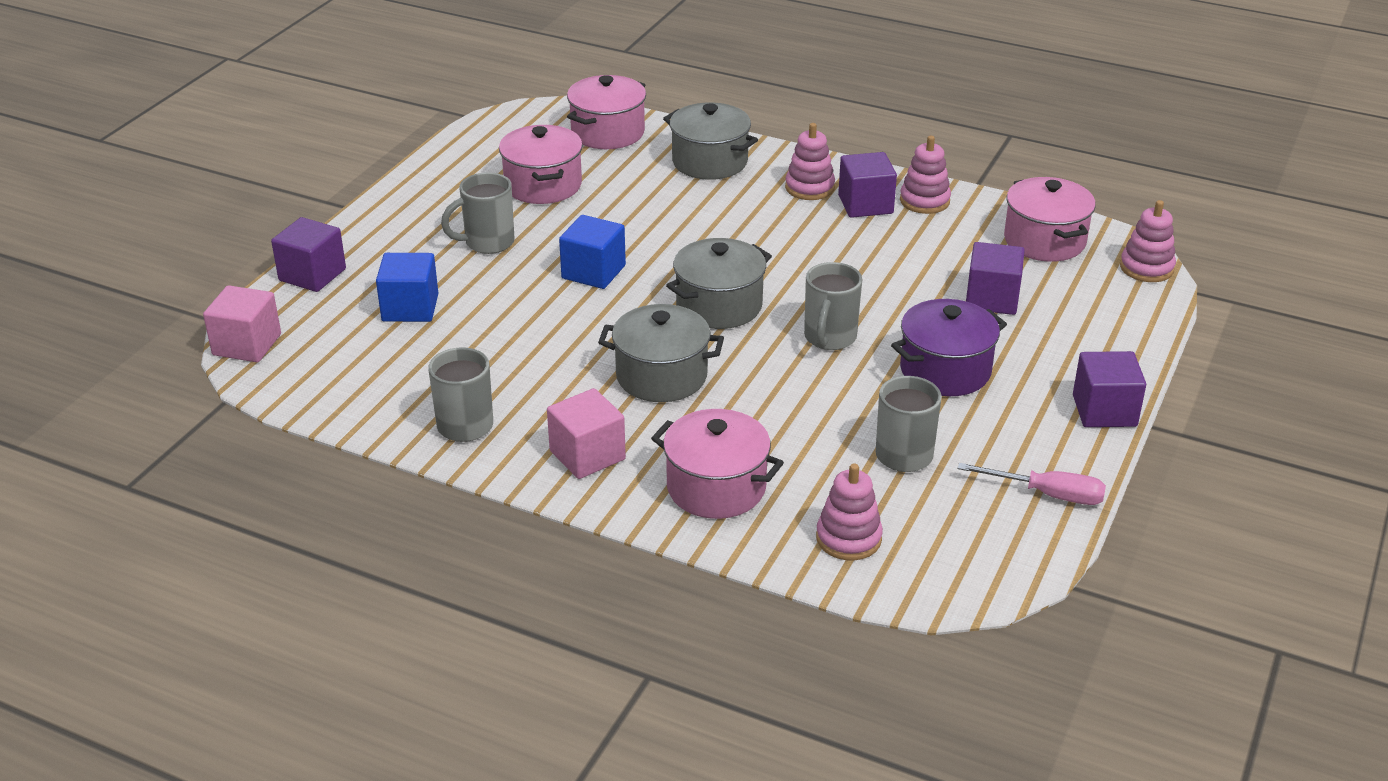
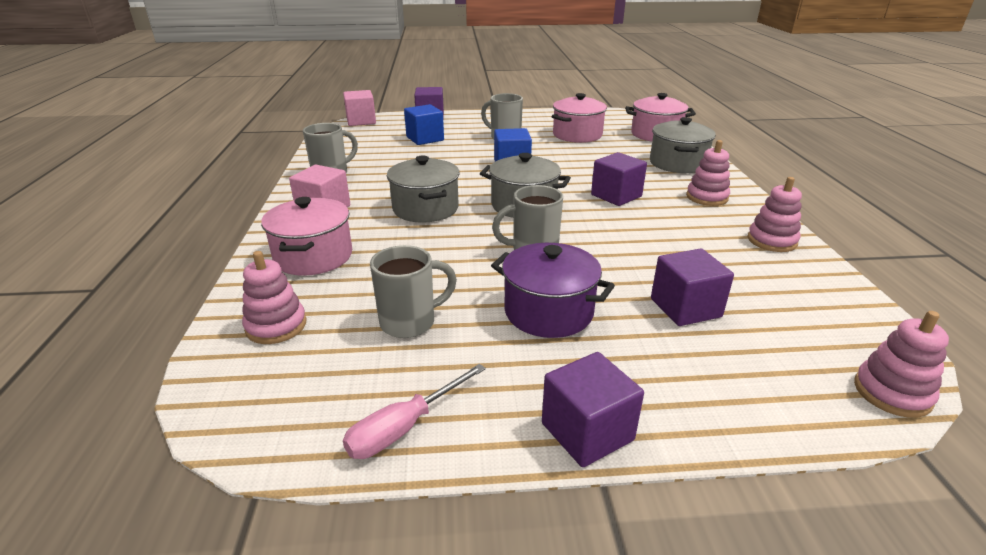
camera: 60 degrees right, 5 degrees down
purple cube [838,152,897,218] -> purple cube moved to [591,152,647,206]
pink screwdriver [958,463,1106,505] -> pink screwdriver turned 60 degrees clockwise [343,364,486,459]
pink pot [1004,177,1096,262] -> none

